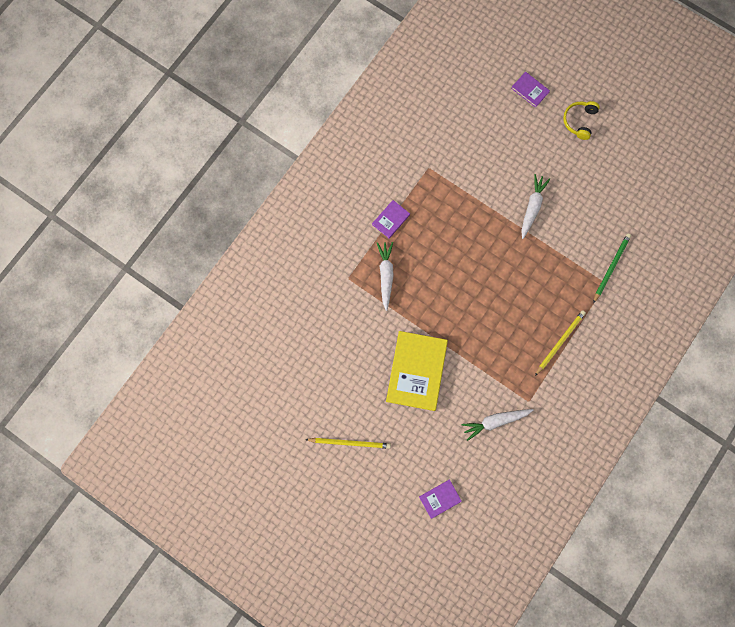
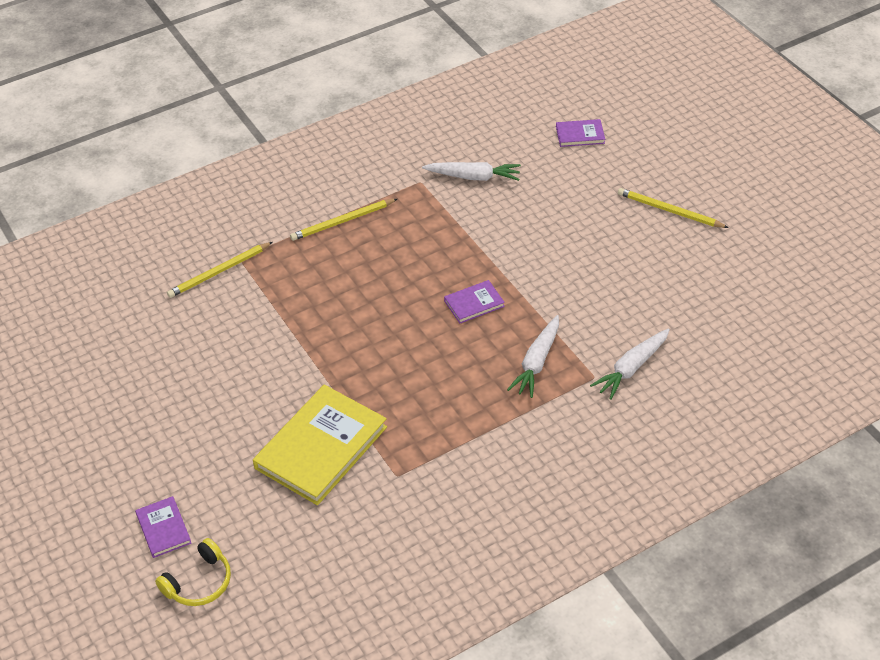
camera: 155 degrees left, 30 degrees down
purple book [372,200,410,239] -> purple book moved to [444,280,505,324]
yellow book [386,331,448,411] -> yellow book moved to [253,385,387,505]
white carrot [521,174,550,239] -> white carrot moved to [590,328,670,400]
yellow headphones [563,101,600,140] -> yellow headphones moved to [155,538,231,606]
green pencil [593,233,631,303] -> yellow pencil [167,242,273,298]

